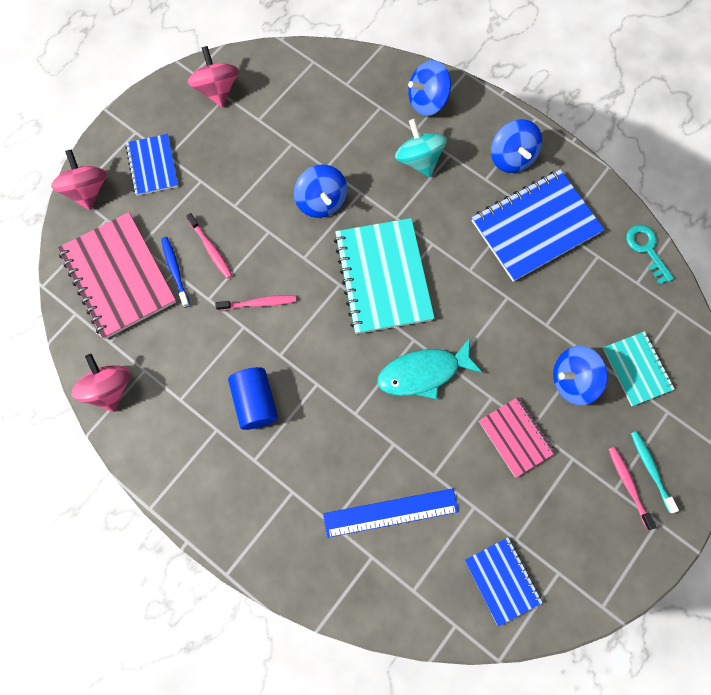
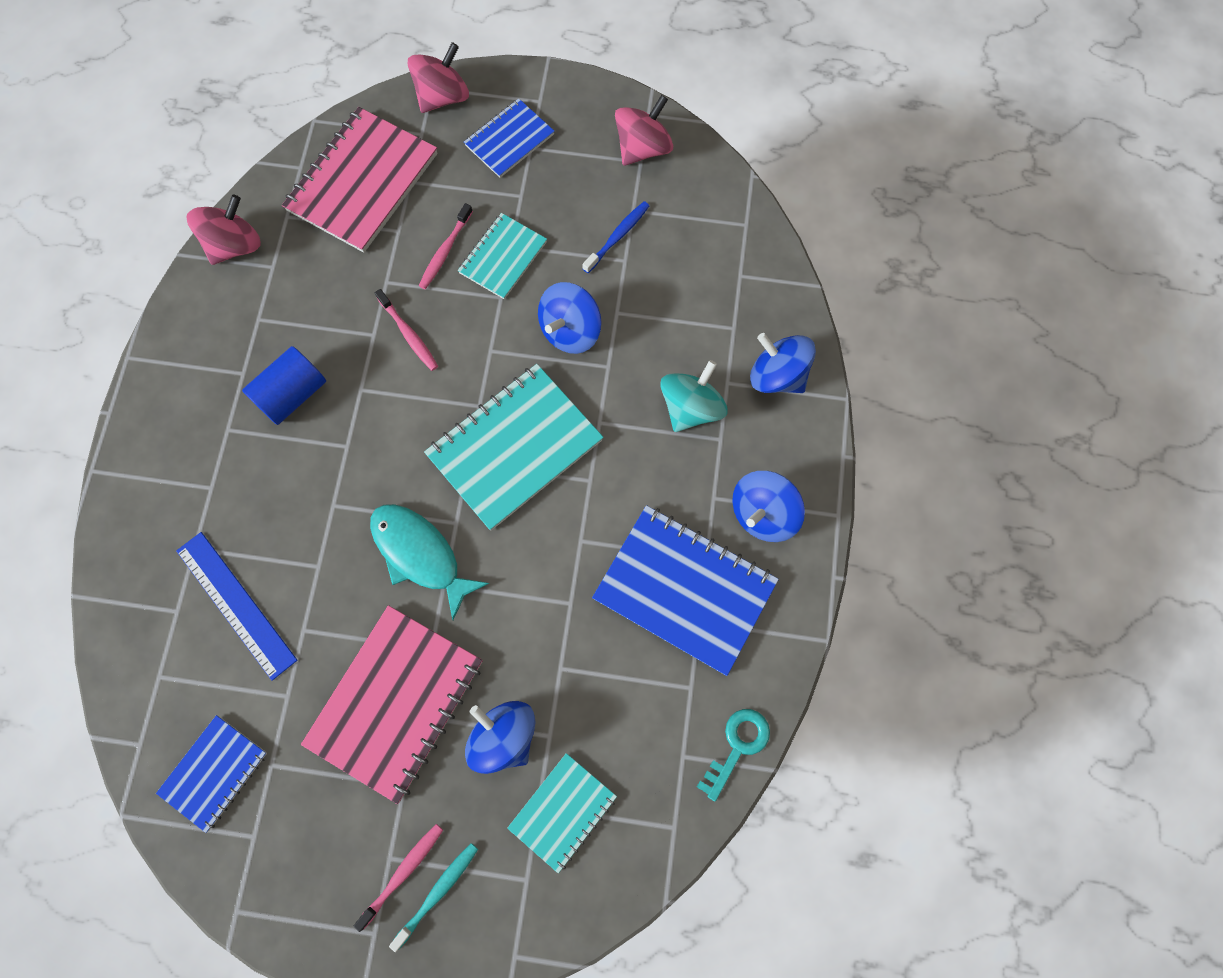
camera: 60 degrees right, 0 degrees up
blue toothbrush [161,237,190,308] -> blue toothbrush moved to [582,201,649,273]
pink notebook [479,397,556,478] -> pink notebook [301,605,483,804], size x1.76
none -> turquoise notebook [458,213,547,299]

